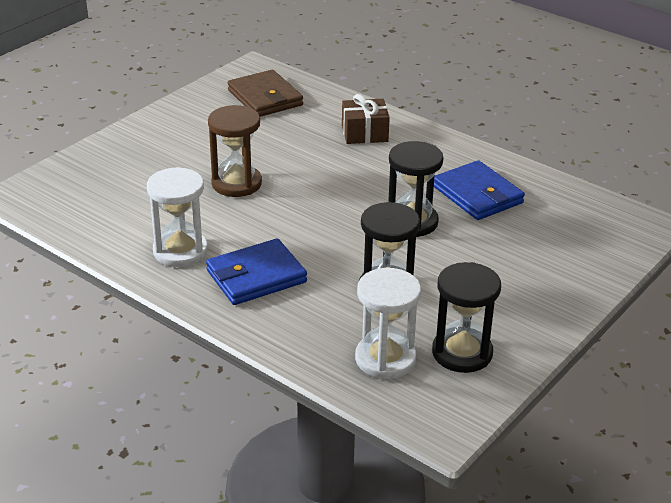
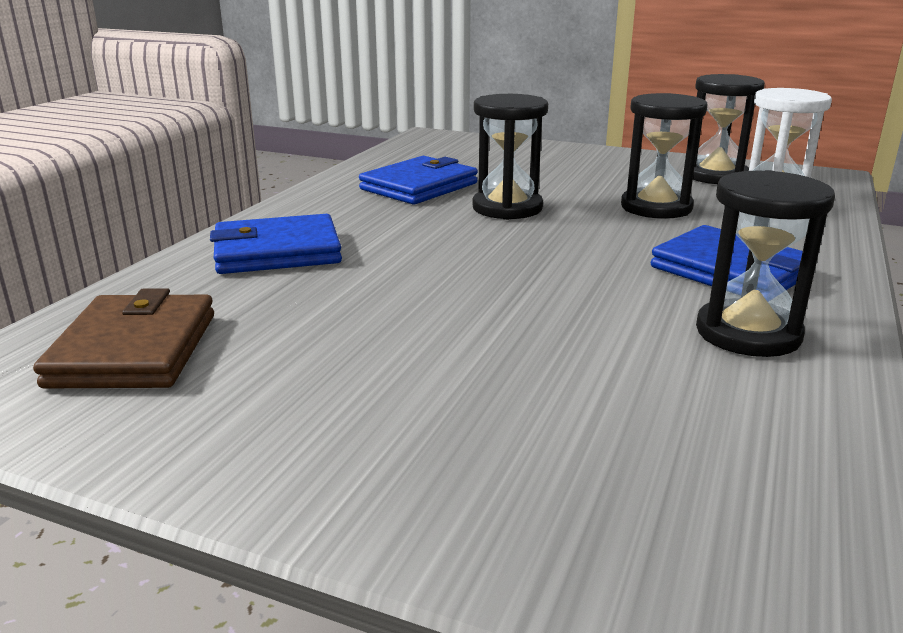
camera: 105 degrees left, 10 degrees down
white hourglass [147,167,208,267] -> black hourglass [696,170,835,357]
brown hourglass [208,105,262,197] -> none
brown wallet [228,70,303,117] -> brown wallet turned 45 degrees counterclockwise [33,288,214,388]
brown gift [342,94,390,144] -> blue wallet [210,214,342,274]

